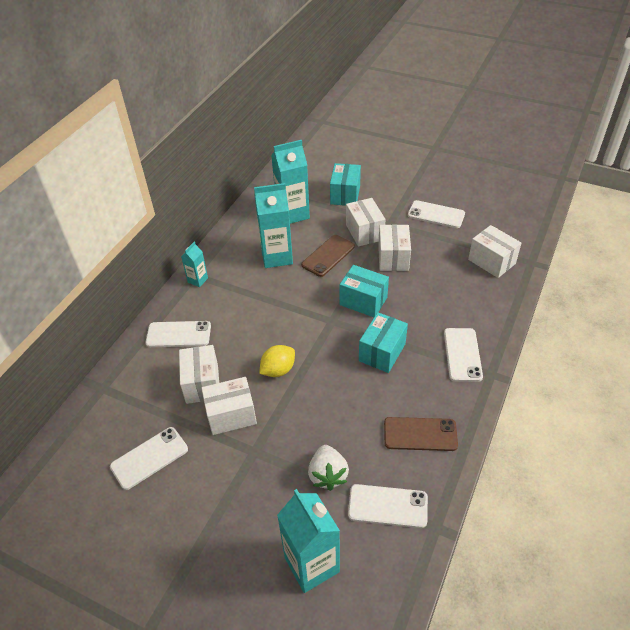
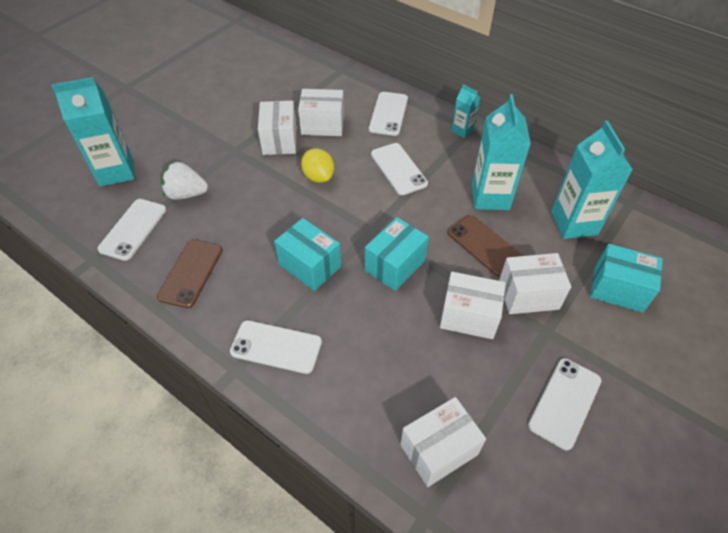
camera: 100 degrees right, 5 degrees up
white phone [110,427,188,490] -> white phone moved to [371,143,428,195]

